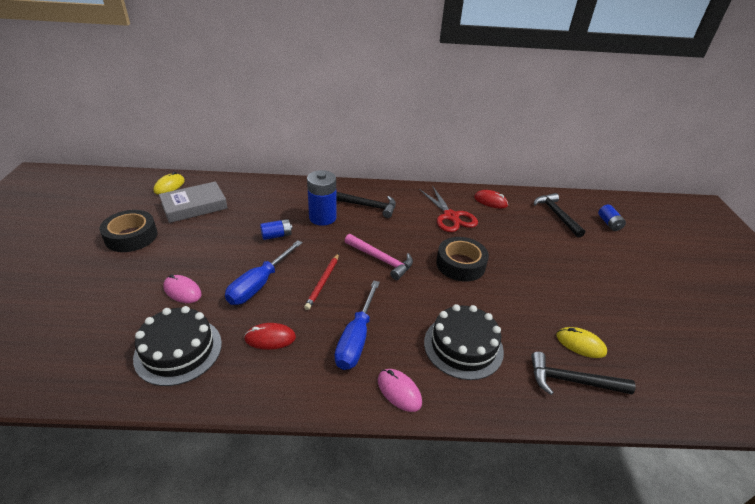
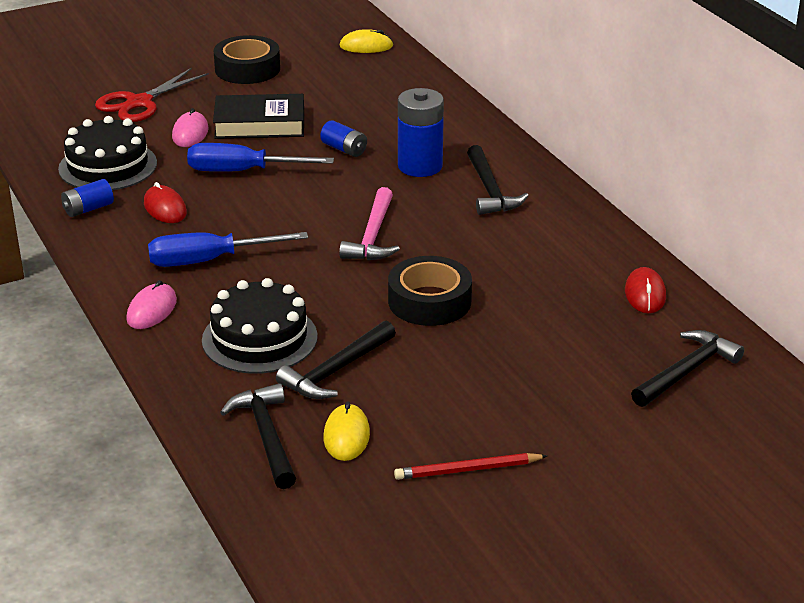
camera: 65 degrees right, 5 degrees down
grey book [159,181,227,223] -> none
red pencil [304,253,339,310] -> red pencil moved to [394,453,547,480]
red scissors [419,186,478,232] -> red scissors moved to [95,68,209,122]
blue battery [598,205,626,231] -> blue battery moved to [61,179,114,217]
none -> black book [213,94,304,139]
none -> black hammer [276,321,396,399]

